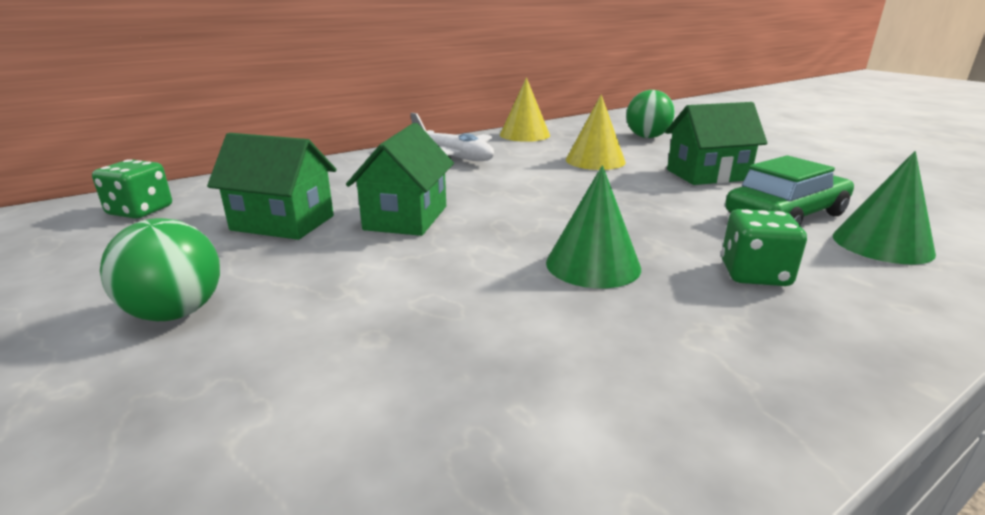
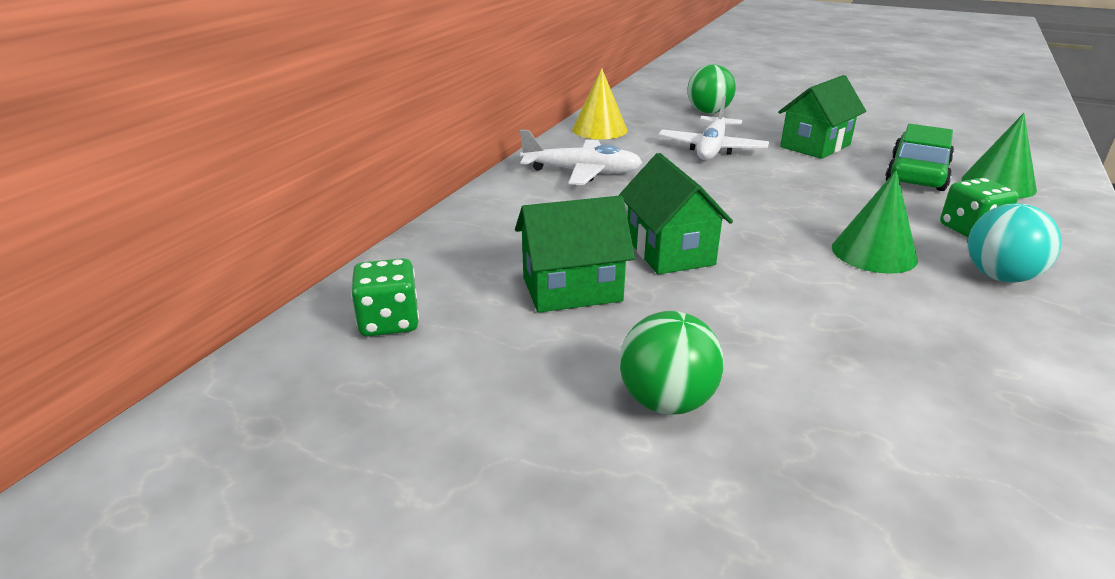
camera: 30 degrees left, 5 degrees up
yellow cone [566,94,626,170] -> white plane [658,96,769,160]
none -> turquoise ball [968,203,1062,282]

